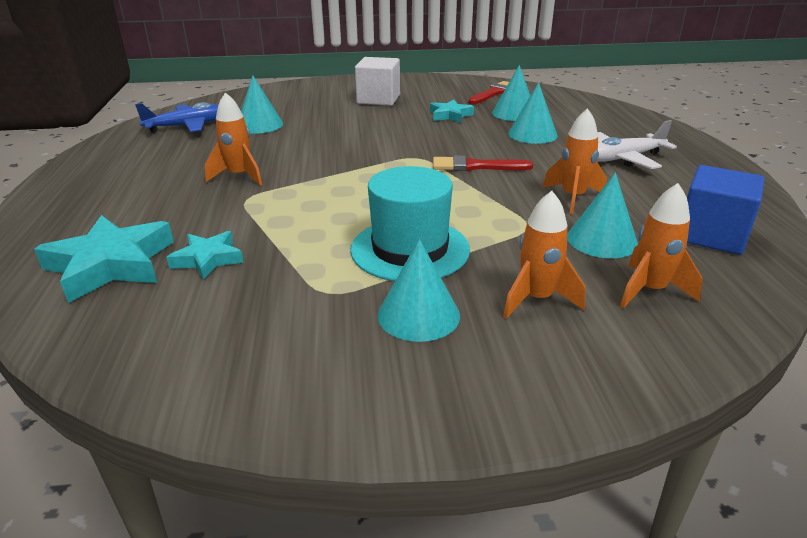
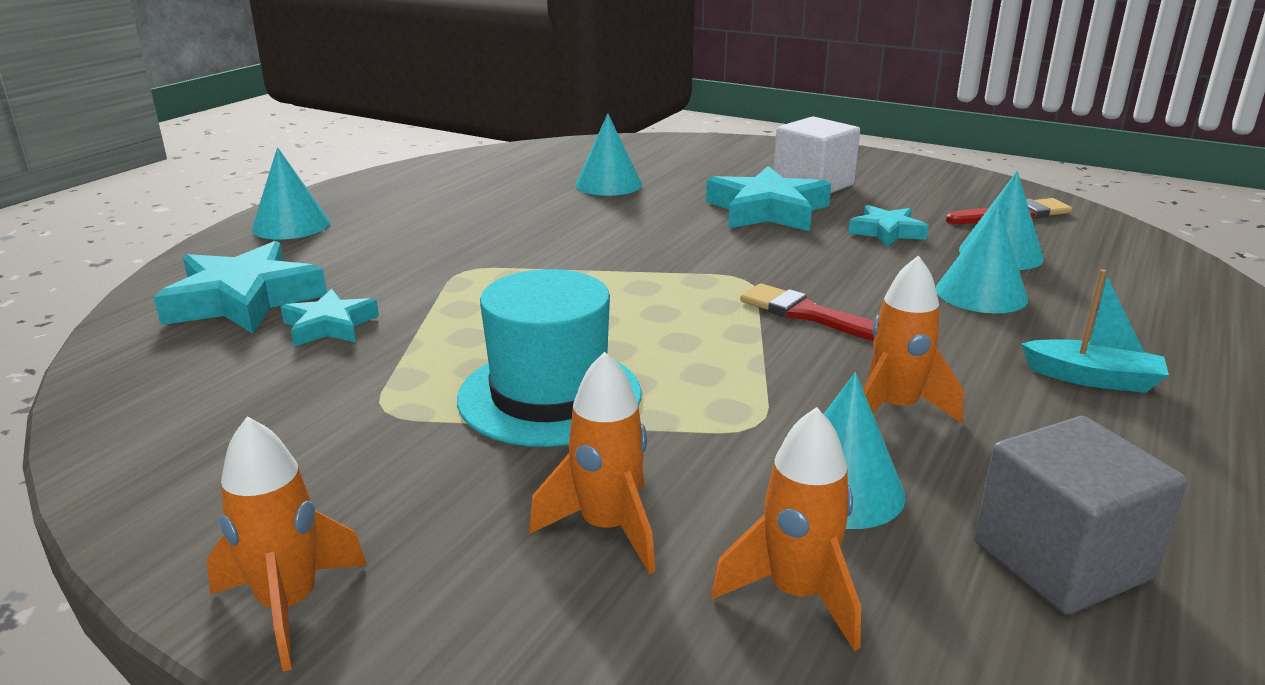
camera: 35 degrees right, 5 degrees down
blue plane [135,102,218,133] -> none
orange rocket [205,92,262,185] -> orange rocket moved to [206,417,367,671]
turquoise cone [378,239,460,342] -> turquoise cone moved to [252,147,330,240]
white plane [597,120,677,169] -> turquoise boat [1021,269,1169,393]
blue cube [687,165,765,255] -> grey cube [974,416,1187,615]
none -> turquoise star [706,166,831,231]

